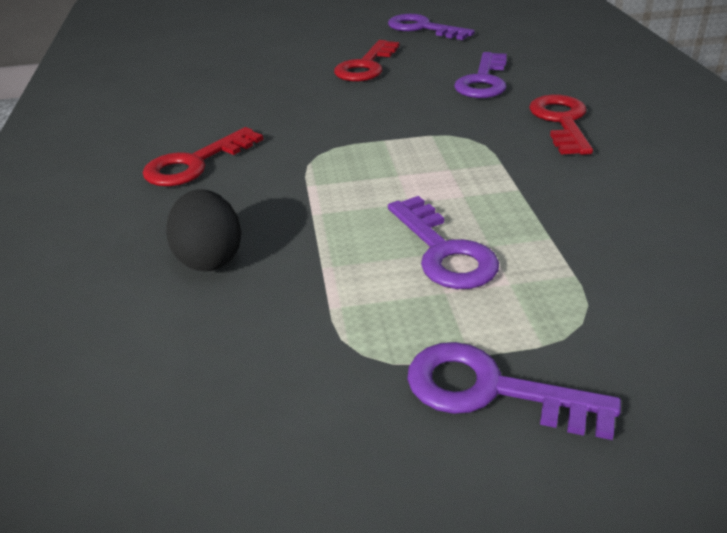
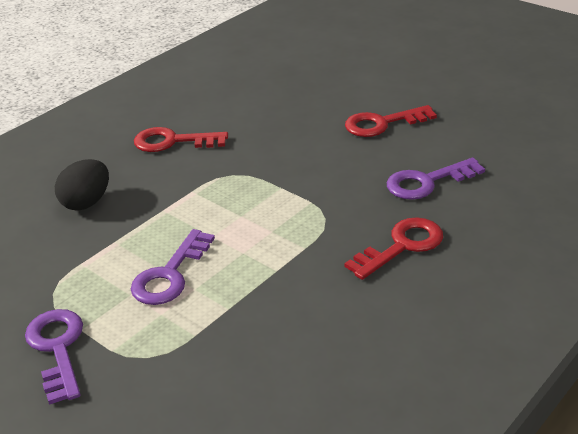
camera: 50 degrees right, 0 degrees up
purple key [388,14,475,40] -> none

